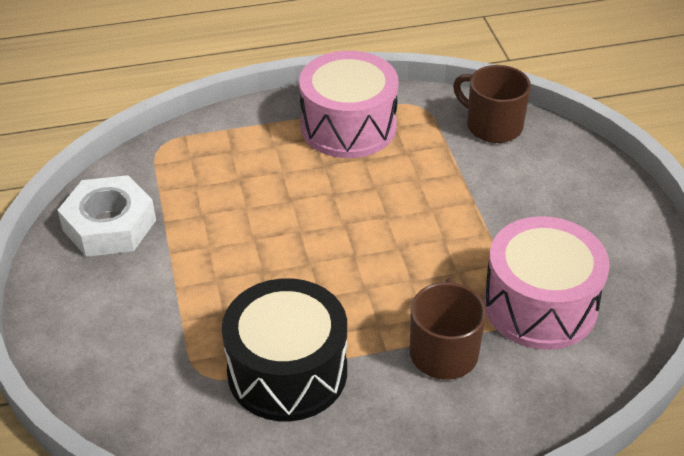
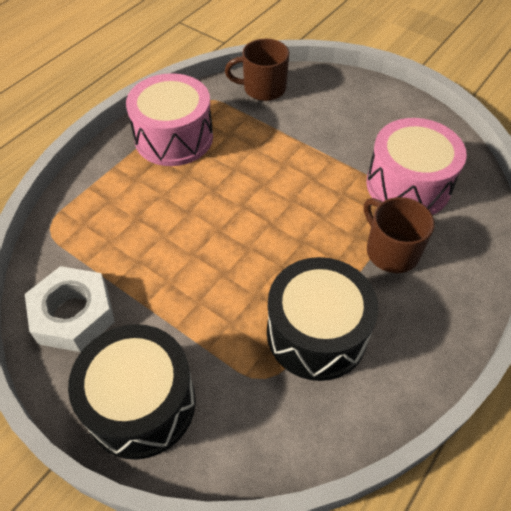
camera: 40 degrees left, 10 degrees up
none -> black drum [68,324,196,460]

